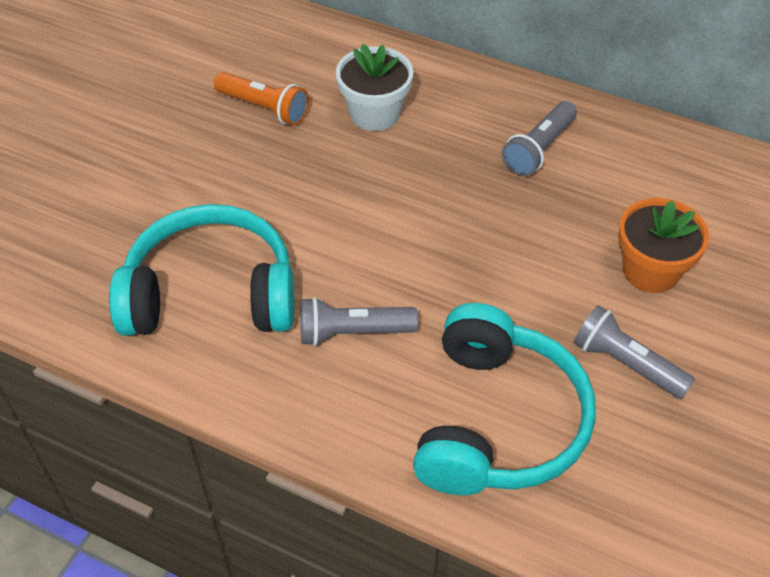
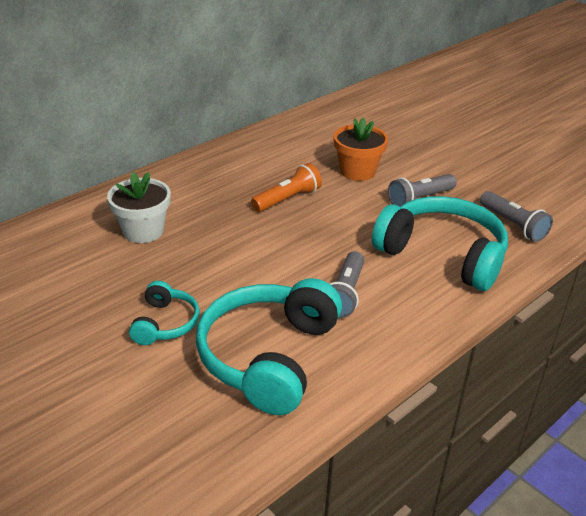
camera: 70 degrees left, 15 degrees down
orange flashlight [214,72,309,126] -> orange flashlight moved to [251,163,322,212]
grey flashlight [502,101,577,176] -> grey flashlight moved to [480,191,553,242]
none -> turquoise headphones [129,281,200,345]

